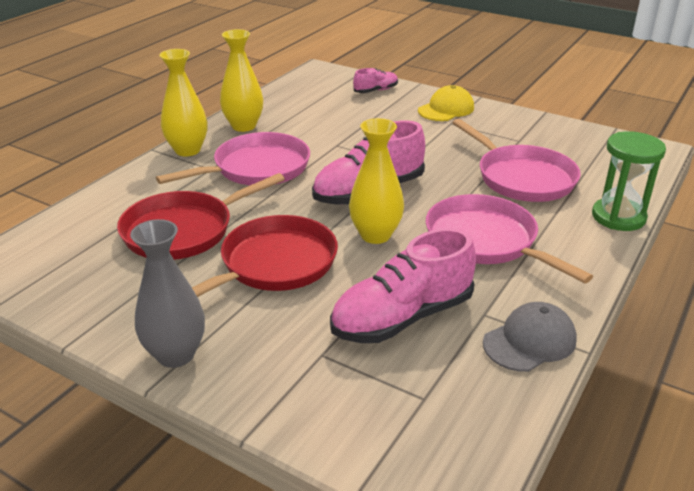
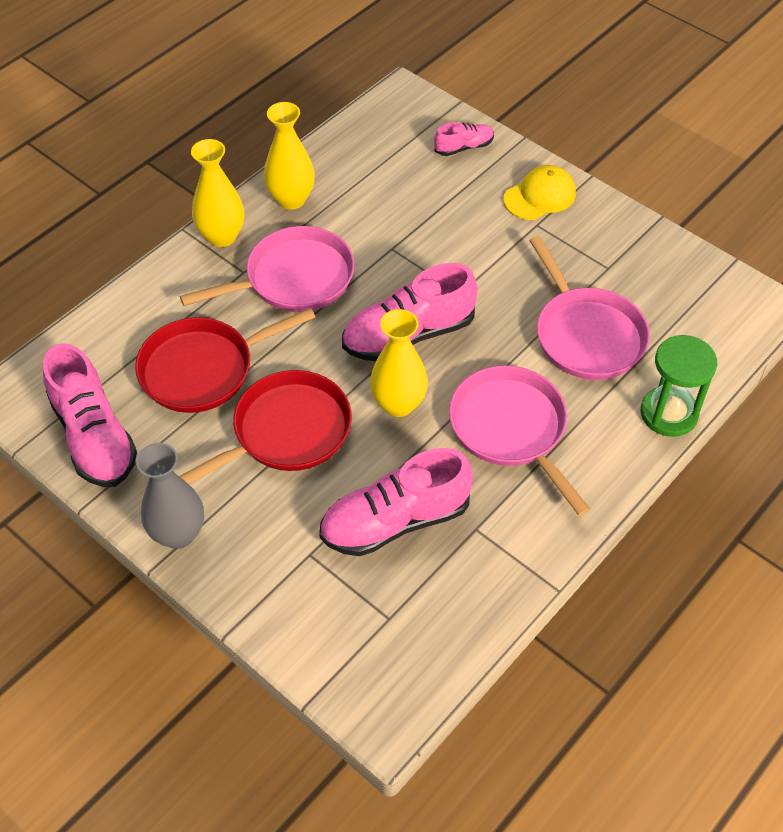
camera: 10 degrees right, 20 degrees up
grey cap [483,302,577,372] -> none
none -> pink shoe [43,343,137,487]

